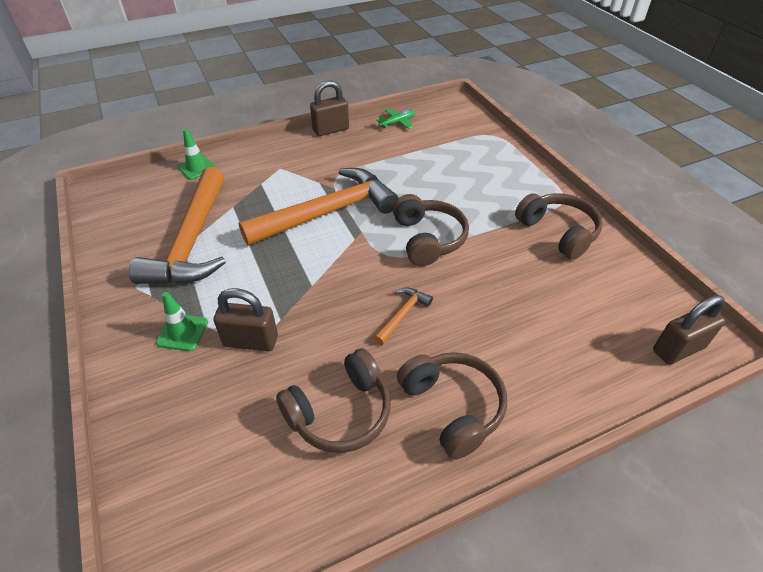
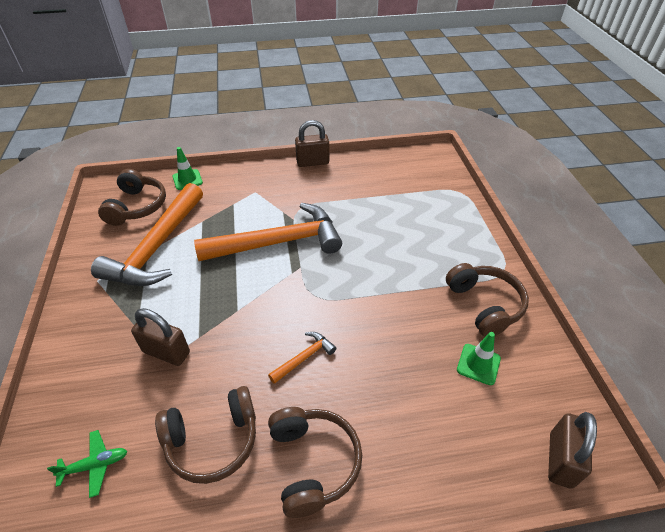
camera: 15 degrees right, 0 degrees up
green traffic cone [156,292,208,351] -> green traffic cone moved to [457,332,501,385]
green plane [376,109,415,129] -> green plane moved to [47,430,128,498]
brown headphones [392,194,469,266] -> brown headphones moved to [98,169,166,226]
brown padlock [653,295,725,365] -> brown padlock turned 60 degrees counterclockwise [548,412,597,489]

